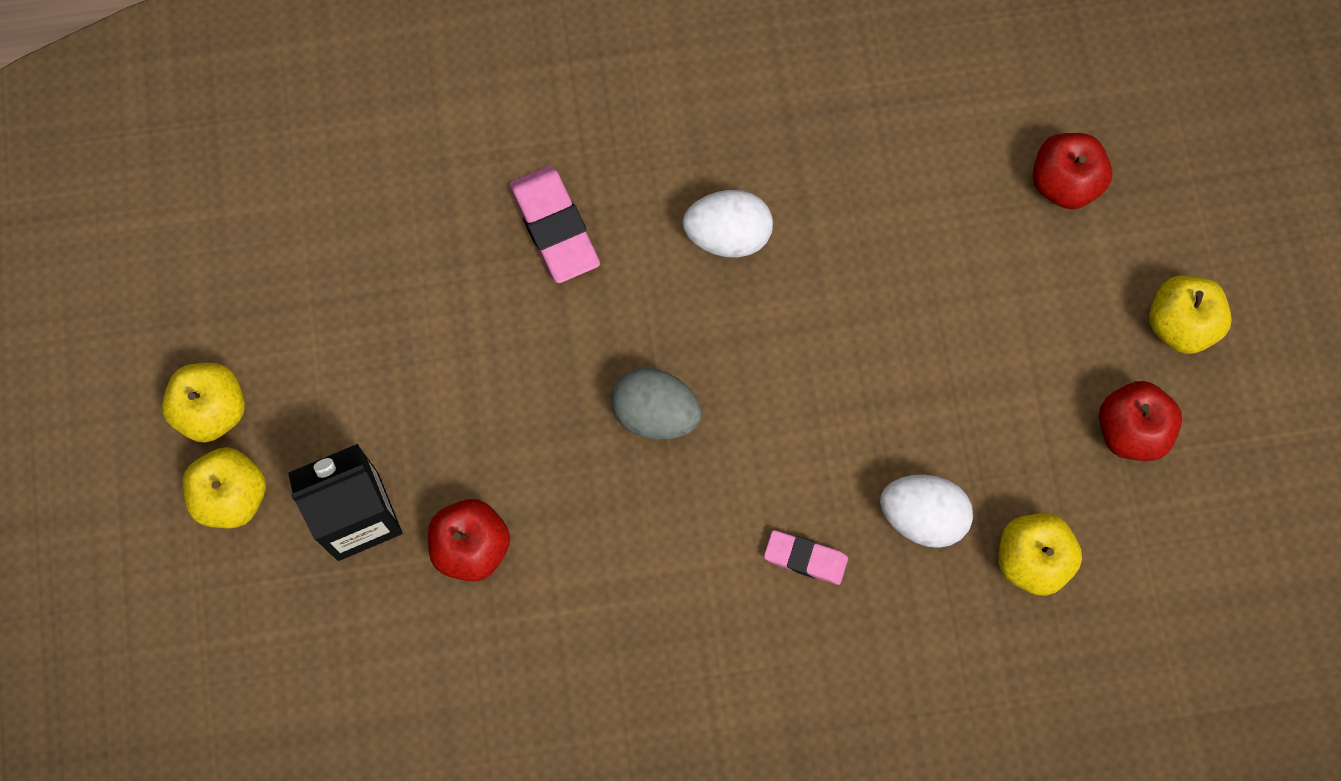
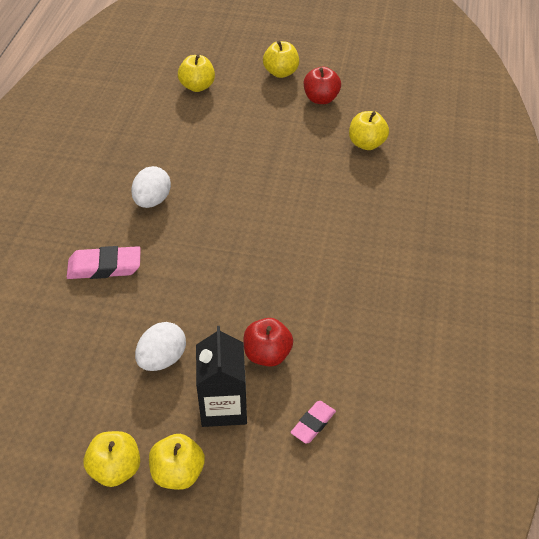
camera: 70 degrees left, 25 degrees down
grey egg [611,368,702,440] -> none
pink eraser [764,530,848,585] -> pink eraser moved to [290,401,336,444]
white egg [880,474,973,548] -> white egg moved to [135,322,186,371]
red apple [1033,133,1112,210] -> yellow apple [178,55,215,92]

